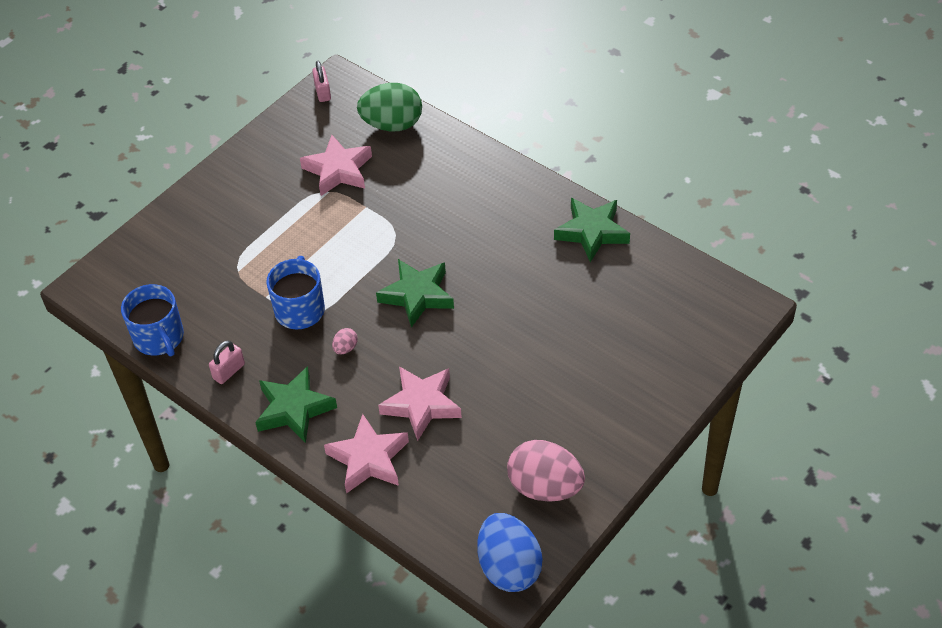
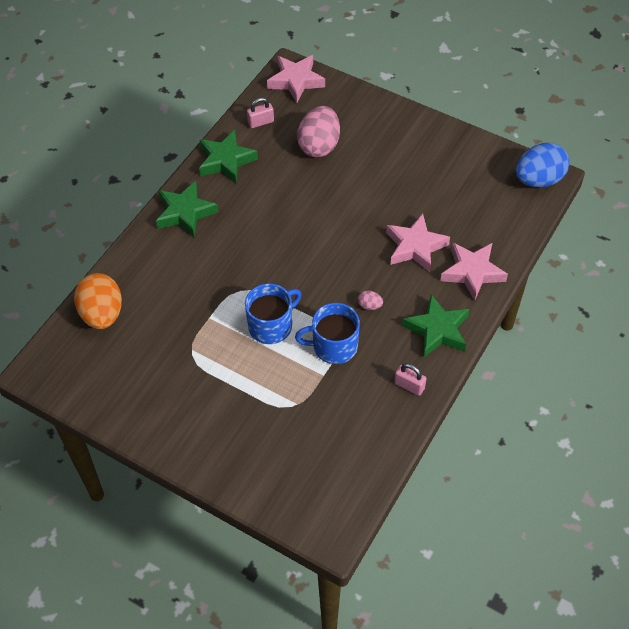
camera: 100 degrees left, 5 degrees up
blue mug [121,284,184,356] -> blue mug moved to [245,283,301,344]
pink star [300,135,372,196] -> pink star moved to [267,55,325,103]
pink padlock [312,61,331,102] -> pink padlock moved to [247,98,274,128]
green egg [357,83,422,131] -> orange egg [74,273,122,329]
green star [376,259,454,328] -> green star moved to [156,181,218,237]
pink egg [507,440,585,502] -> pink egg moved to [297,106,340,157]

